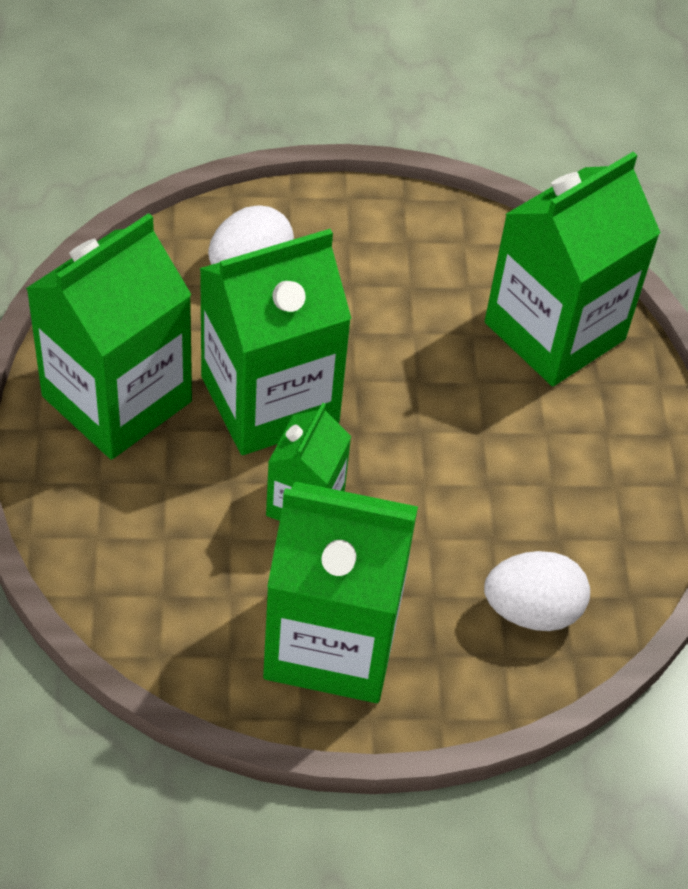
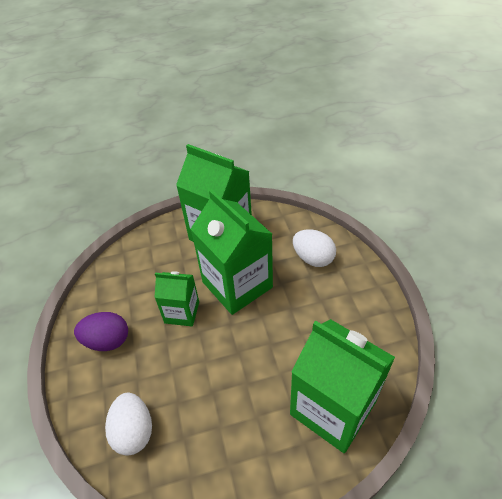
camera: 85 degrees right, 5 degrees down
green carton [263,482,418,703] -> purple egg [74,312,128,351]

